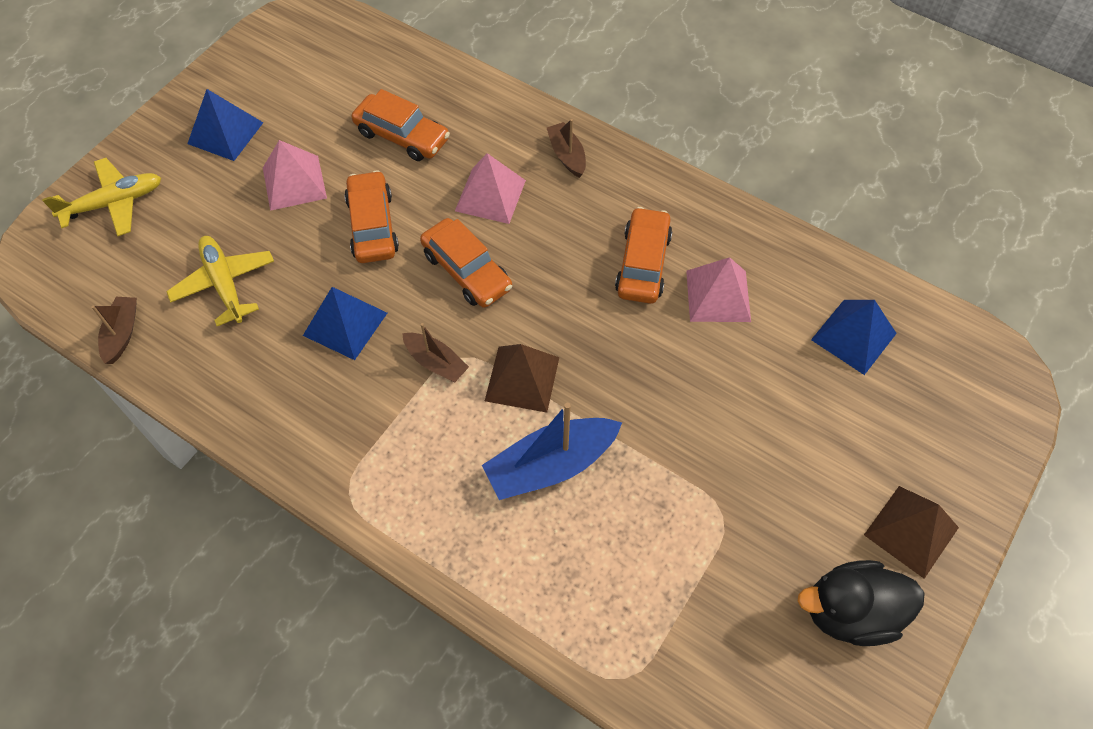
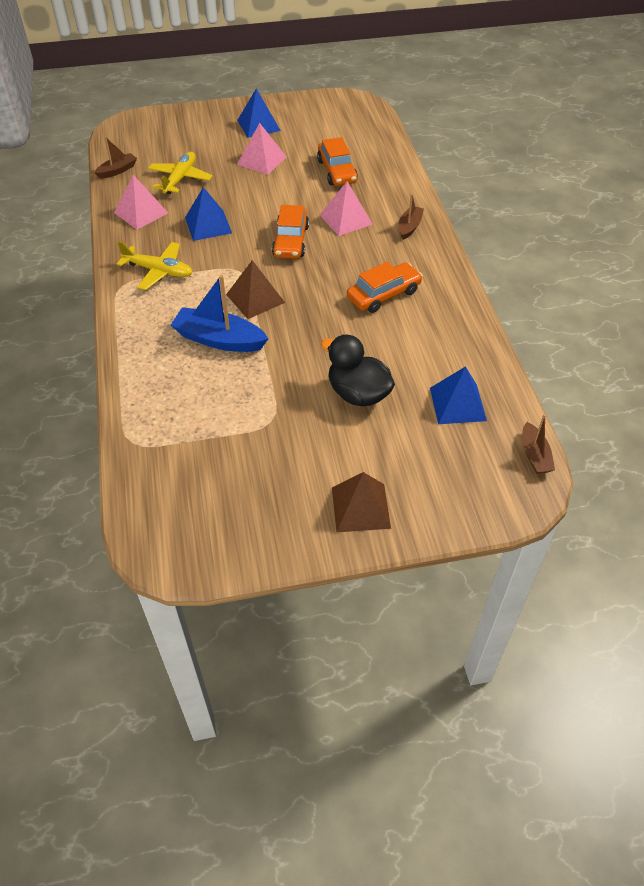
camera: 45 degrees right, 10 degrees down
yellow plane [42,158,161,236] -> yellow plane moved to [117,241,193,290]
orange car [344,170,399,263] -> none
brown boat [402,323,469,382] -> brown boat moved to [522,414,555,474]
pink pyramid [686,257,751,322] -> pink pyramid moved to [114,175,168,230]
black duck [797,560,925,646] -> black duck moved to [321,335,395,407]

